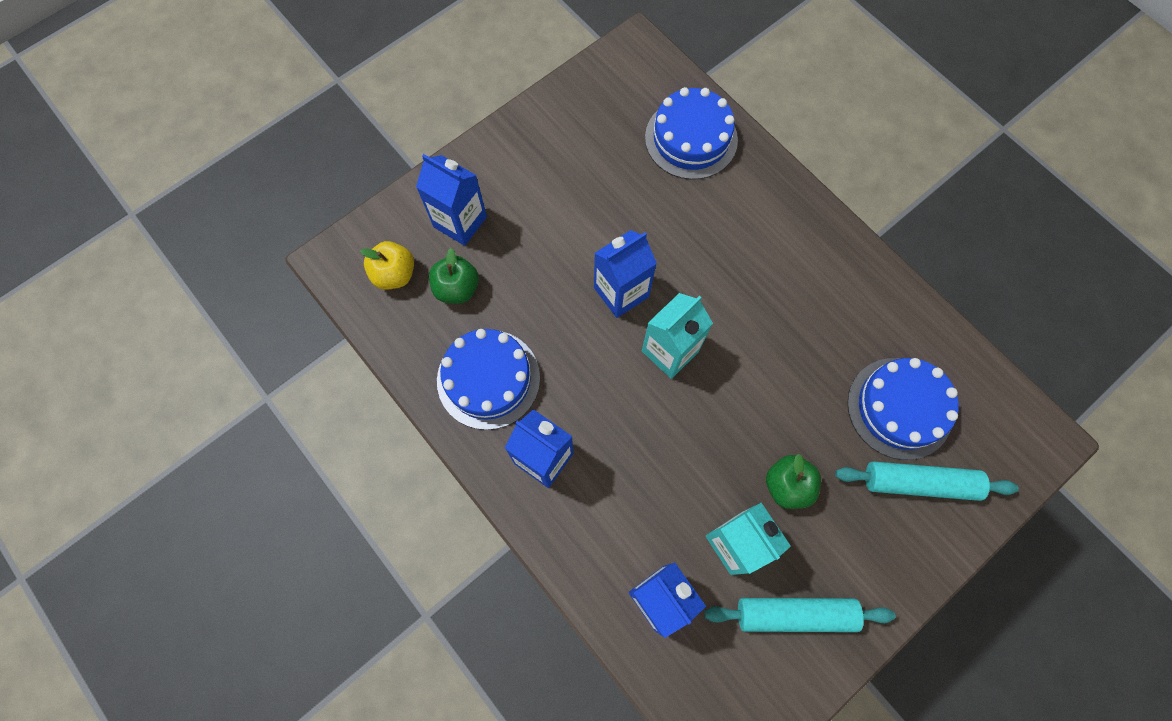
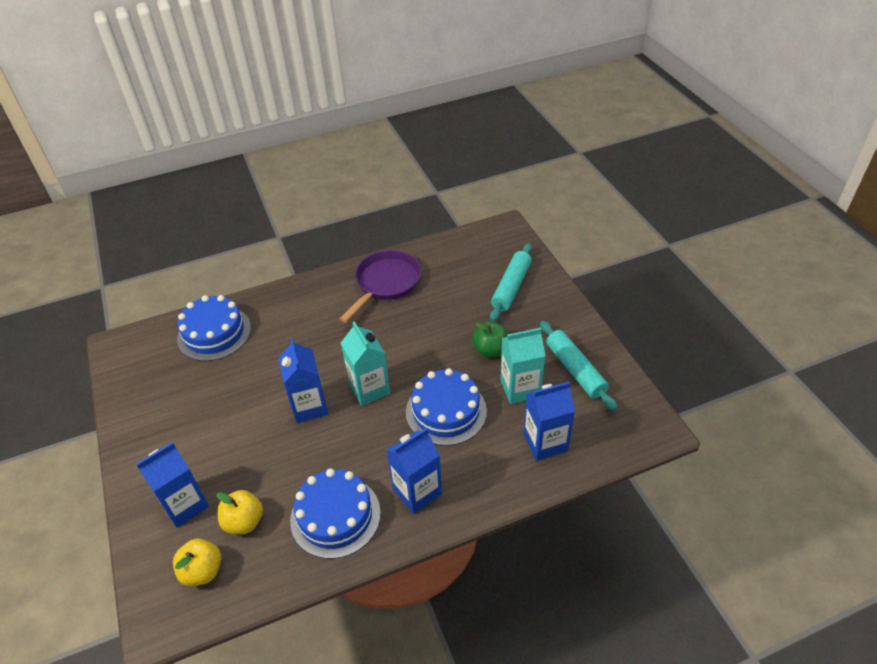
camera: 70 degrees left, 25 degrees down
green apple [429,248,479,304] -> yellow apple [217,490,263,534]
turquoise rolling pin [705,598,896,632] -> turquoise rolling pin turned 45 degrees counterclockwise [540,321,617,411]
blue cake [847,358,959,460] -> blue cake moved to [406,368,487,446]
none -> purple pan [340,250,421,323]

